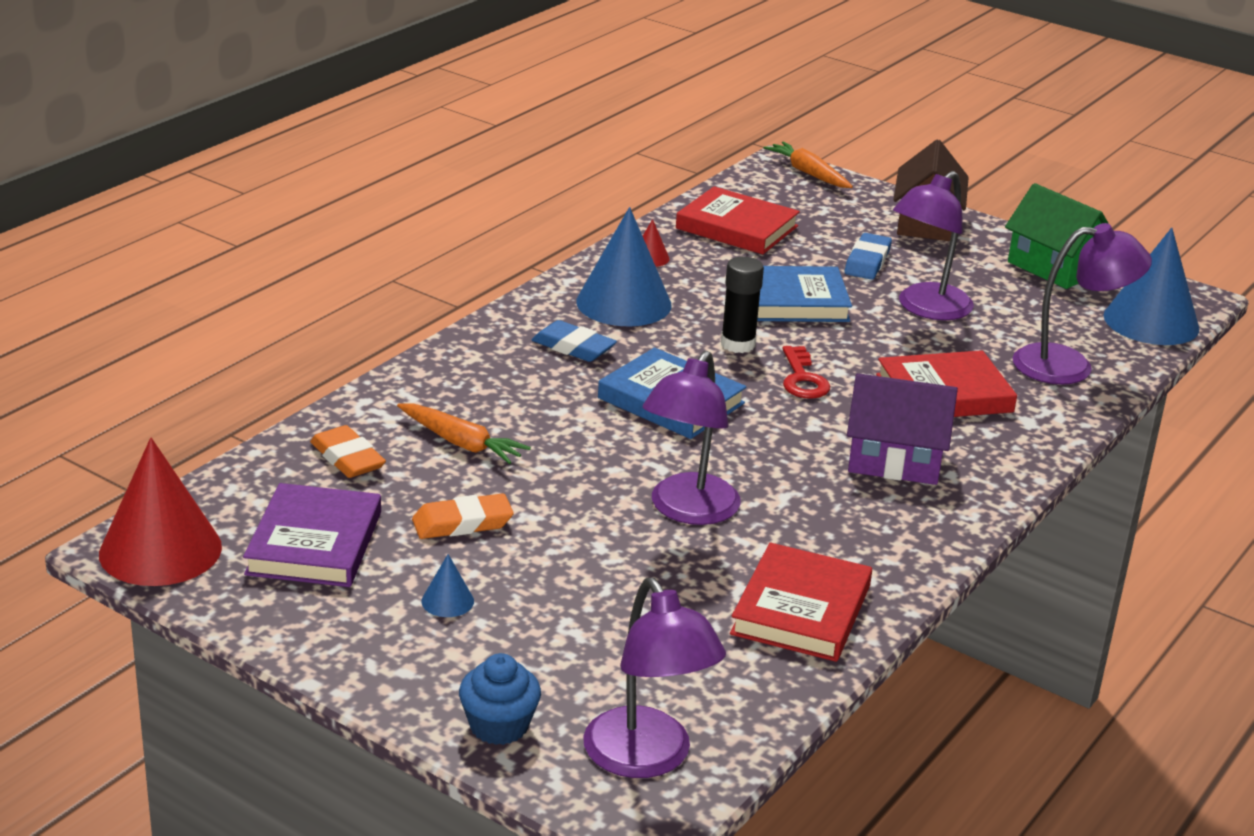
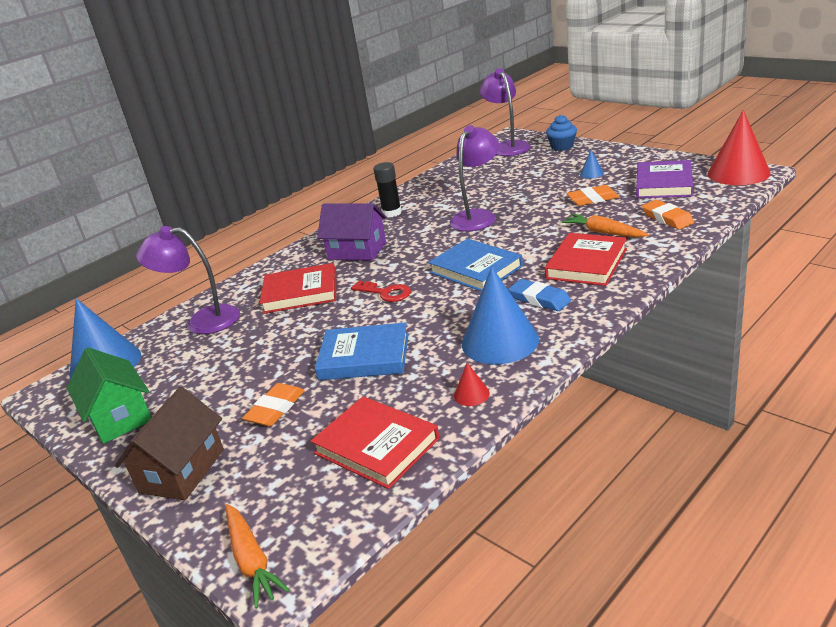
camera: 165 degrees left, 0 degrees up
black glue stick [721,257,764,353] -> black glue stick moved to [373,162,402,218]
red book [730,543,872,662] -> red book moved to [545,233,627,286]
red key [782,346,830,399] -> red key turned 120 degrees clockwise [351,281,411,302]
blue eraser [845,233,892,280] -> orange eraser [242,383,305,426]
purple lamp [893,171,974,320] -> none

